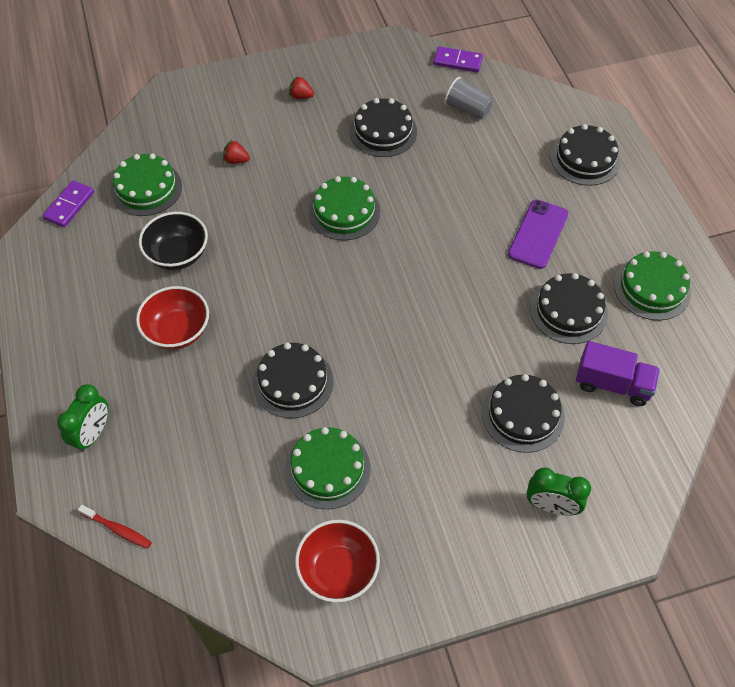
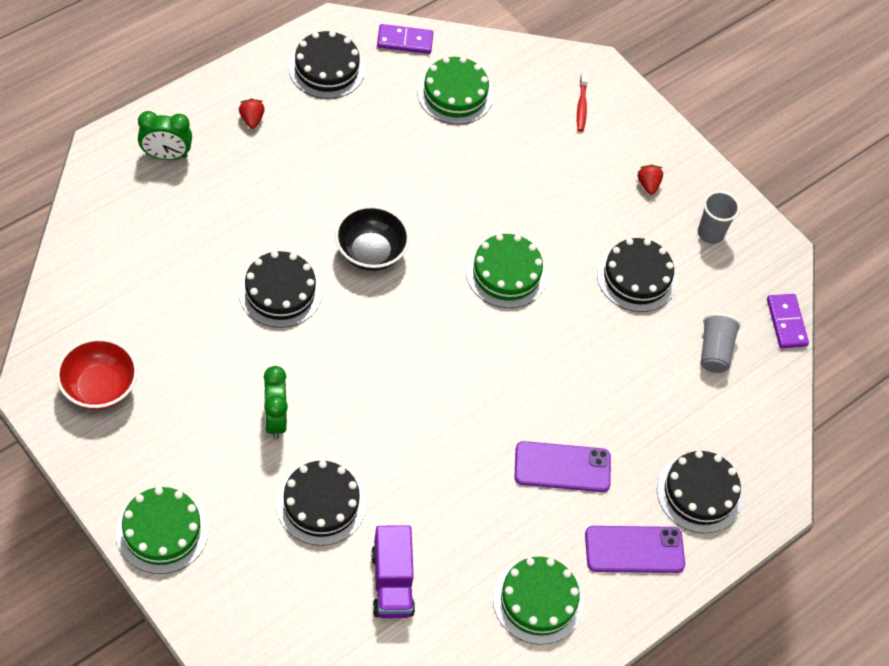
camera: 60 degrees right, 0 degrees up
red toothbrush [78,505,152,549] -> red toothbrush moved to [577,71,588,132]
red bowl [136,286,209,350] -> none
black bowl [139,212,208,270] -> black bowl moved to [335,205,410,271]
red strawberry [223,140,250,164] -> red strawberry moved to [239,98,265,129]
green cake [285,427,371,509] -> green cake moved to [116,487,208,574]
green clock [526,467,591,516] -> green clock moved to [263,366,288,439]
black cake [530,273,608,344] -> black cake moved to [289,31,365,99]
none -> purple phone [585,526,685,573]
none -> grey cup [698,191,740,244]

